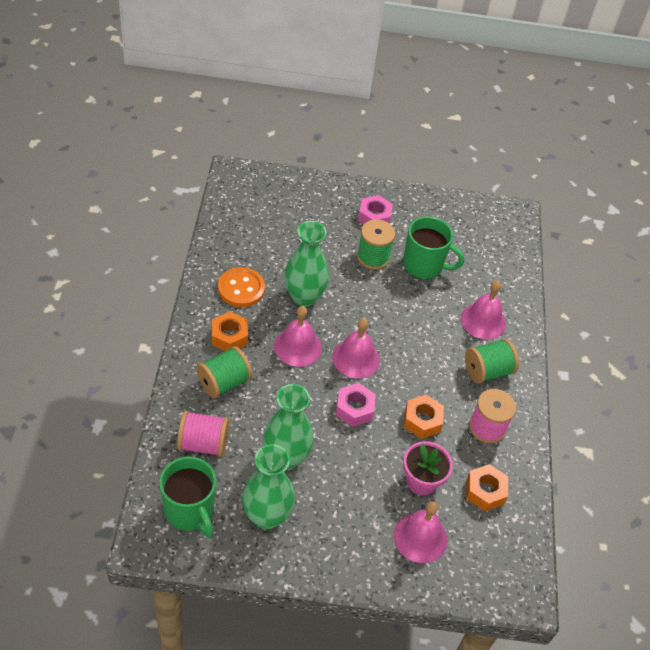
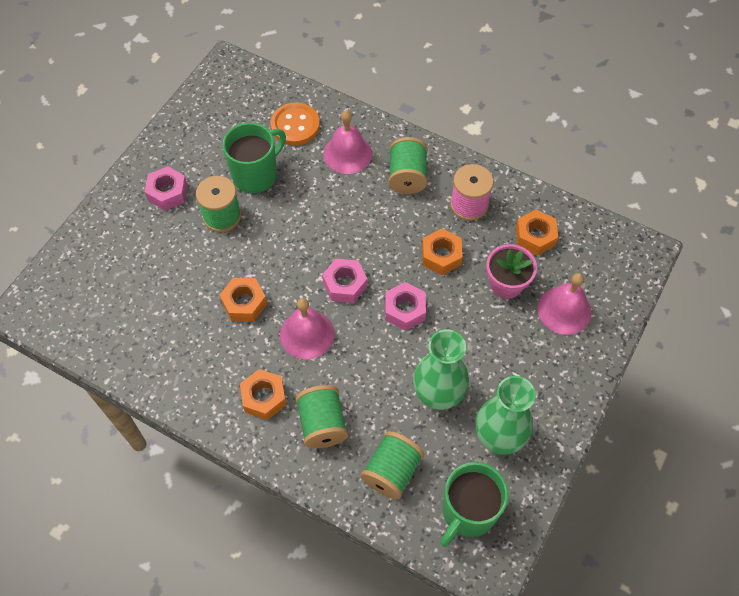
camera: 60 degrees left, 10 degrees up
green mug [159,456,216,538] -> green mug turned 135 degrees clockwise [440,462,508,547]
pink spool [177,411,229,457] -> green spool [361,431,424,499]
orange button [218,267,265,307] -> orange button moved to [271,103,320,145]
green vase [284,221,329,307] -> orange nut [220,278,267,322]
pink bell [332,318,380,379] -> pink nut [322,259,367,303]

